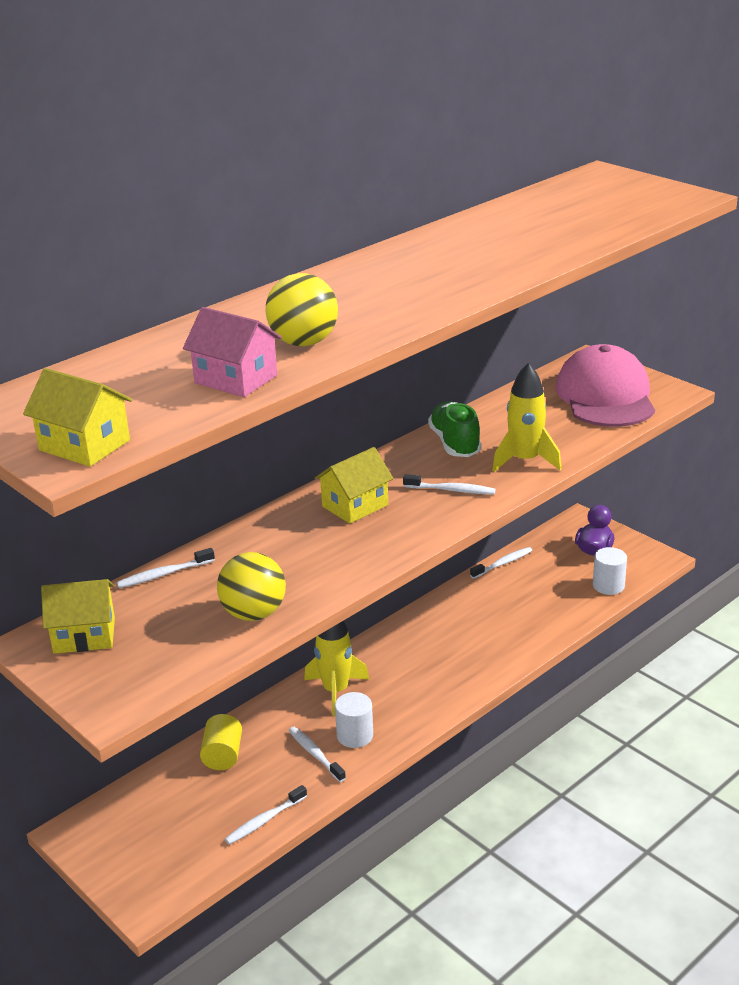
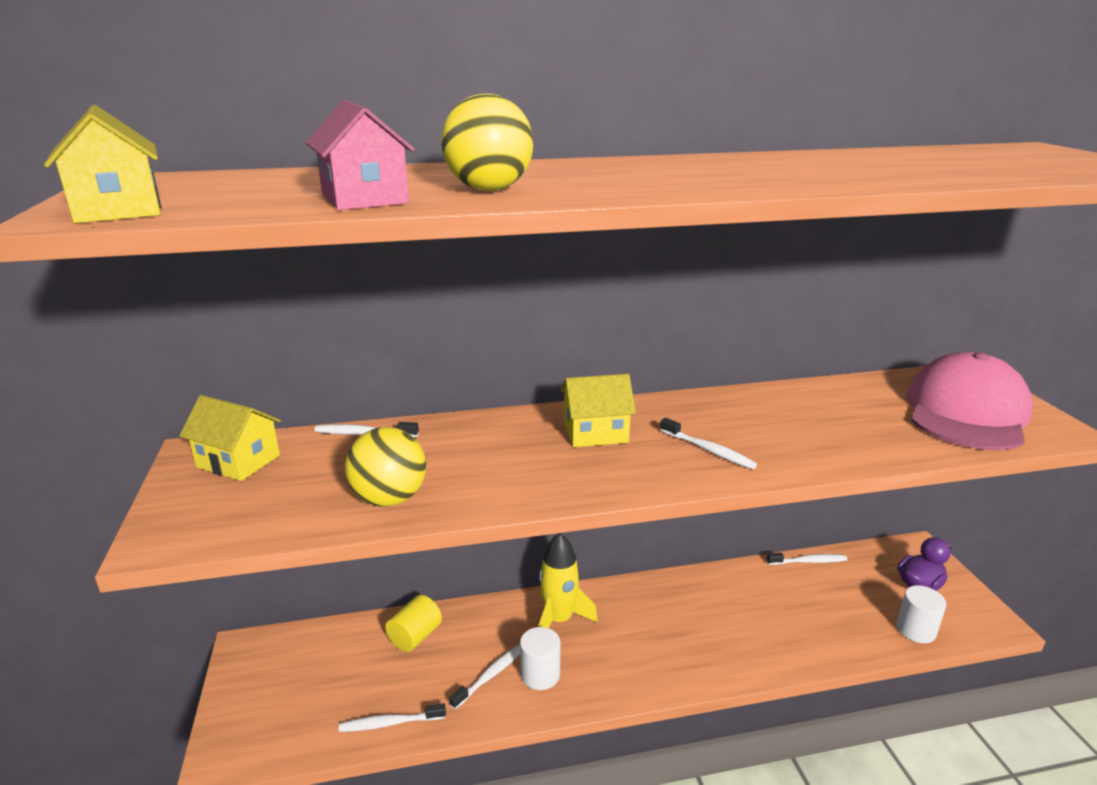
camera: 30 degrees right, 5 degrees down
white toothbrush [289,727,346,782] -> white toothbrush turned 45 degrees clockwise [449,644,520,709]
green shoe [428,401,481,457] -> none
yellow rocket [492,363,561,472] -> none

